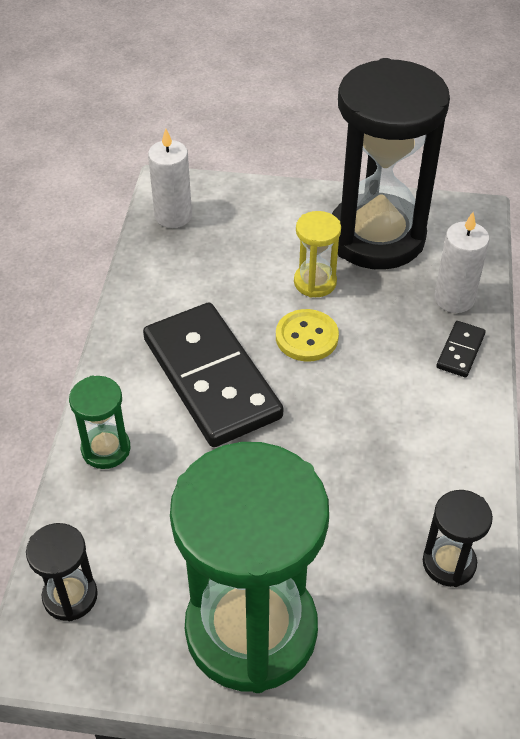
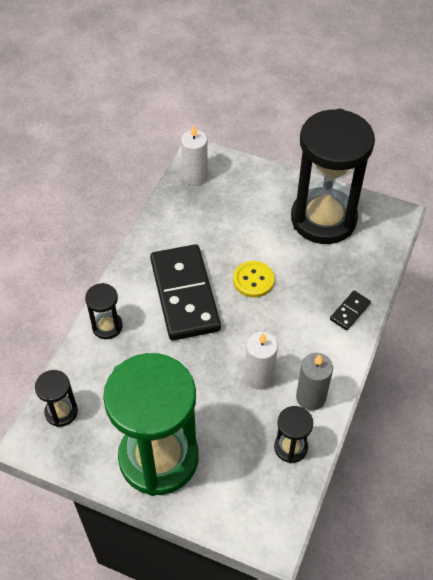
camera: 15 degrees right, 5 degrees up
green hourglass [69,376,130,469] -> black hourglass [85,283,123,339]
yellow hourglass [294,211,341,298] -> none
white candle [434,212,489,313] -> white candle moved to [245,332,278,390]
none -> grey candle [296,353,333,410]

